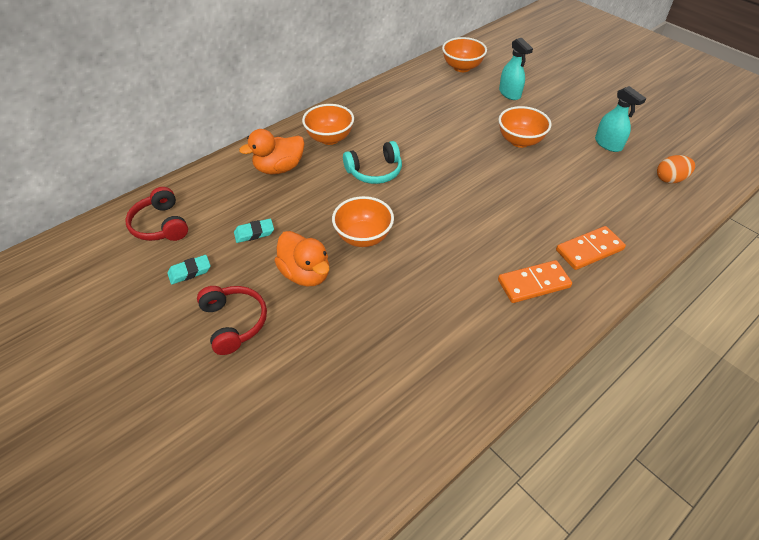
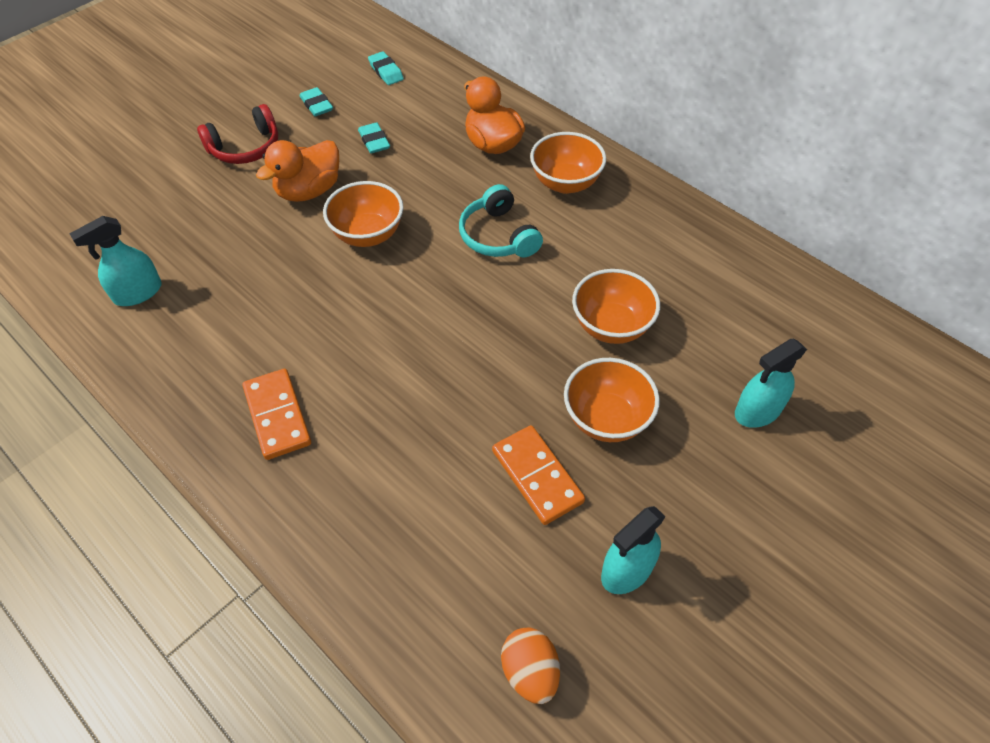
camera: 85 degrees right, 5 degrees up
red headphones [125,187,188,241] -> turquoise eraser [368,51,404,85]
orange bowl [442,37,487,72] -> orange bowl moved to [572,269,660,344]
orange domino [556,226,626,270] -> orange domino moved to [492,425,585,525]
none -> turquoise spray bottle [69,216,162,306]

